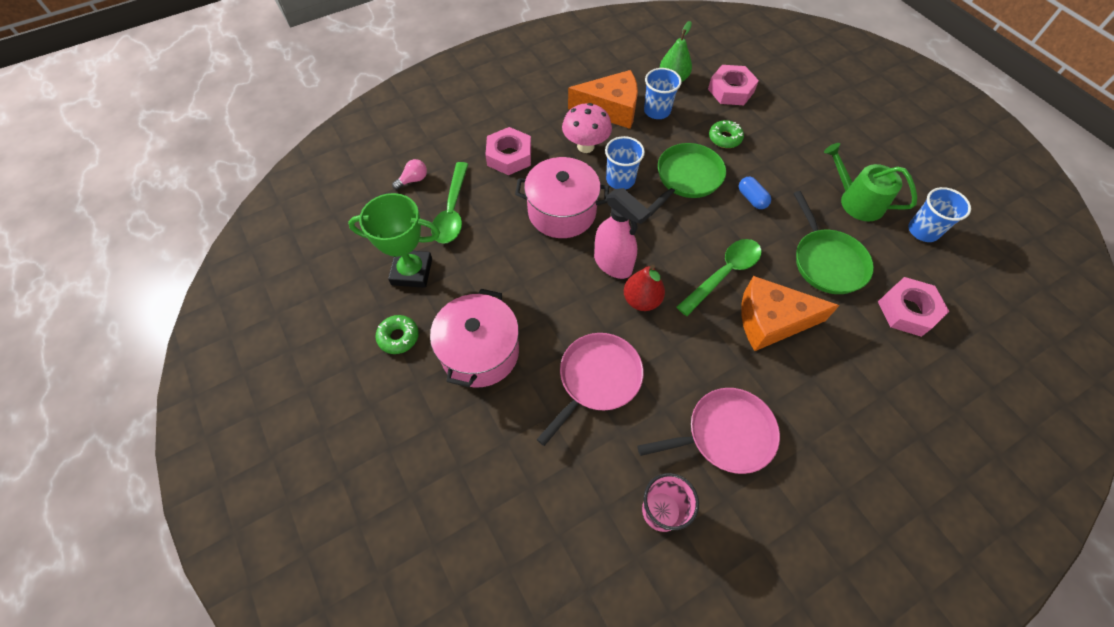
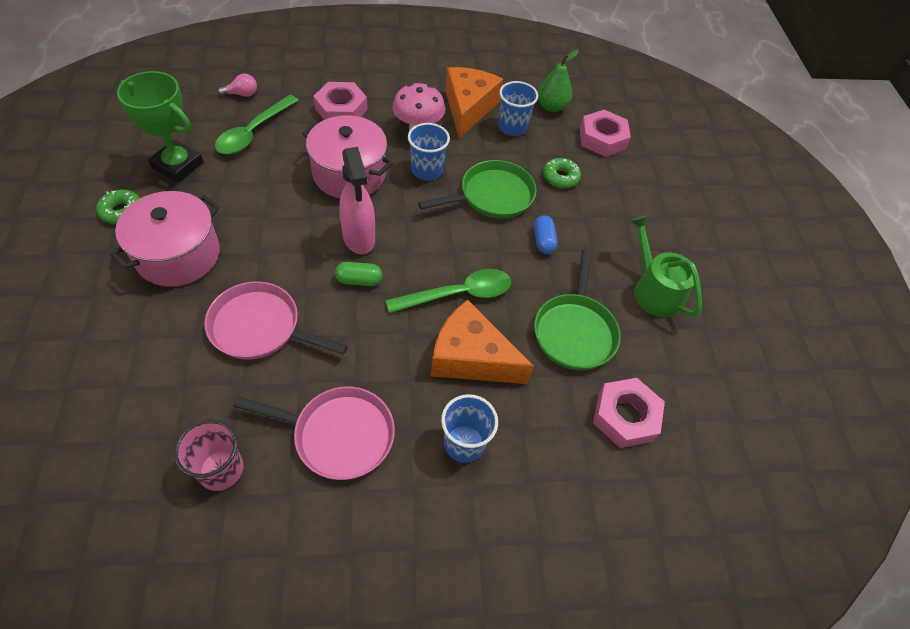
camera: 20 degrees right, 5 degrees down
pink pan [536,333,644,446] -> pink pan turned 135 degrees counterclockwise [204,281,348,360]
orange cheese [568,70,638,129] -> orange cheese turned 105 degrees counterclockwise [445,67,503,138]
red pear [624,265,665,311] -> green capsule [335,262,382,286]
blue cup [908,187,971,242] -> blue cup moved to [441,394,498,463]

